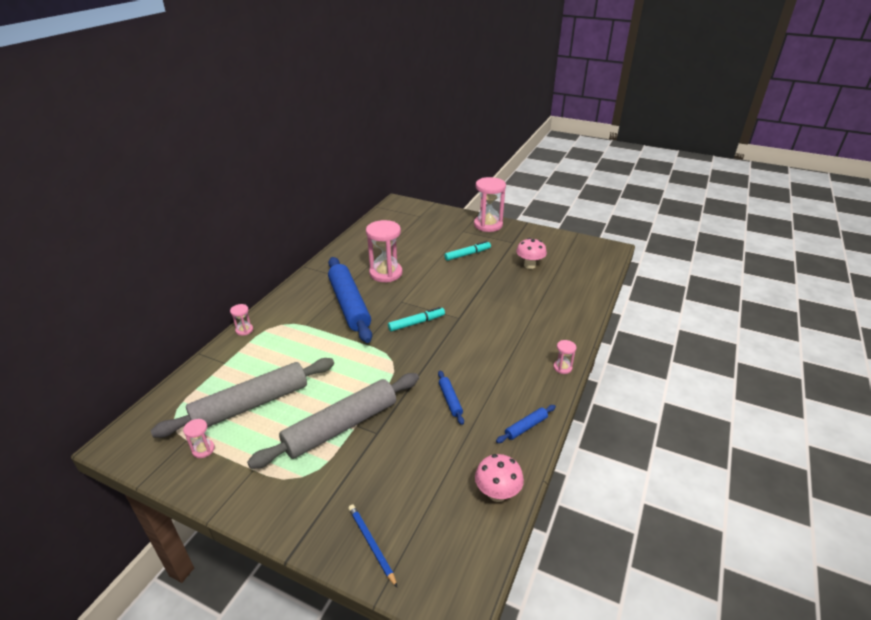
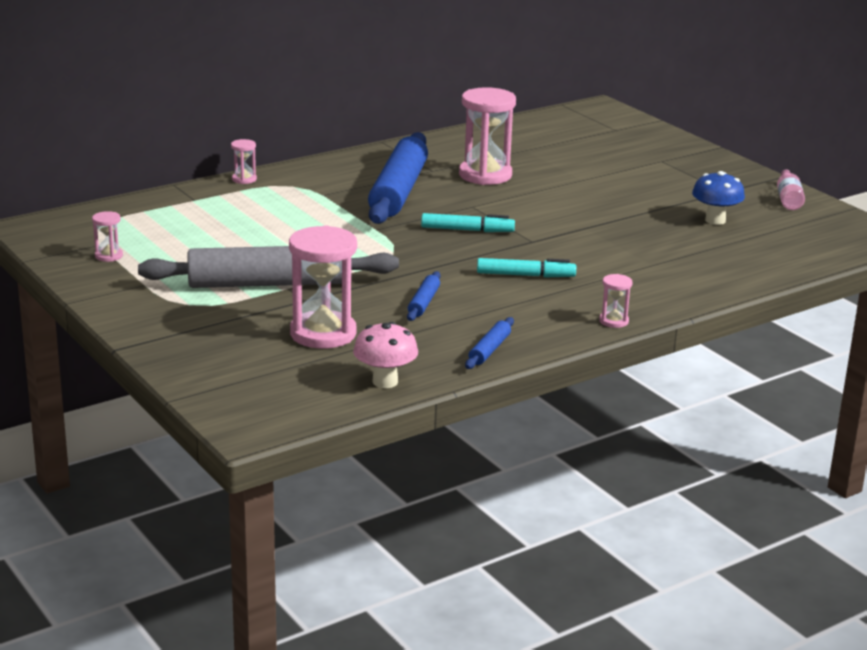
camera: 30 degrees right, 10 degrees down
grey rolling pin [150,358,334,438] -> none
blue pencil [348,505,398,588] -> none
turquoise marker [444,241,491,261] -> turquoise marker moved to [477,258,576,277]
pink hourglass [474,177,506,232] -> pink hourglass moved to [289,225,357,349]
blue rolling pin [496,405,556,443] -> blue rolling pin turned 60 degrees counterclockwise [465,317,514,369]
pink mushroom [516,238,547,269] -> blue mushroom [692,171,745,225]
none -> pink bottle [777,169,805,210]

